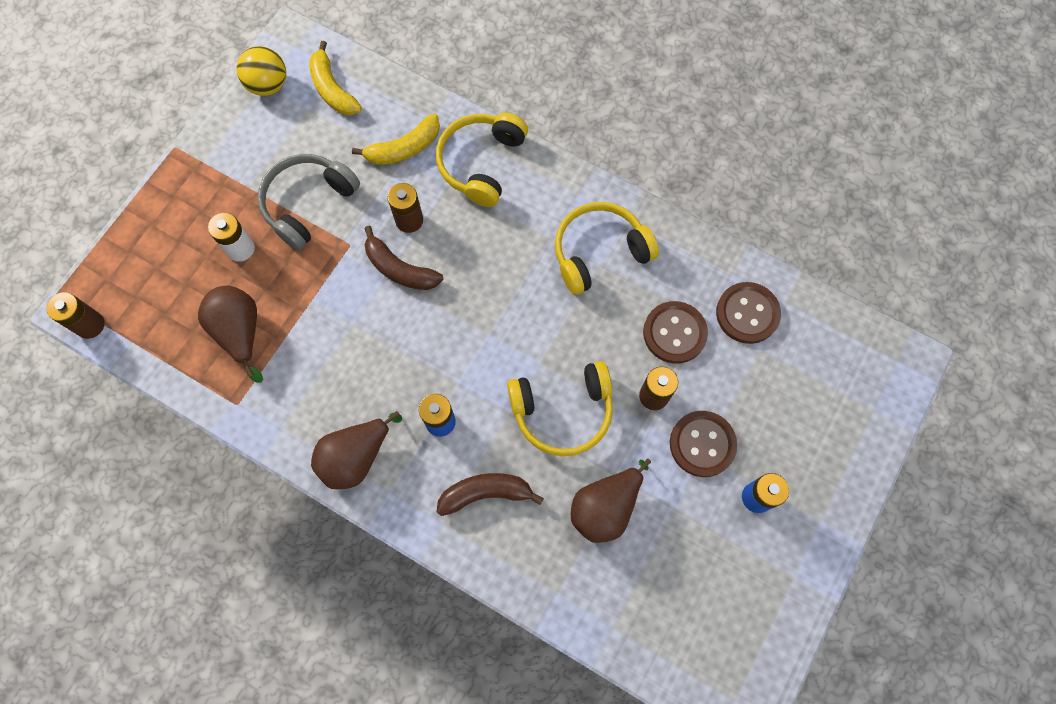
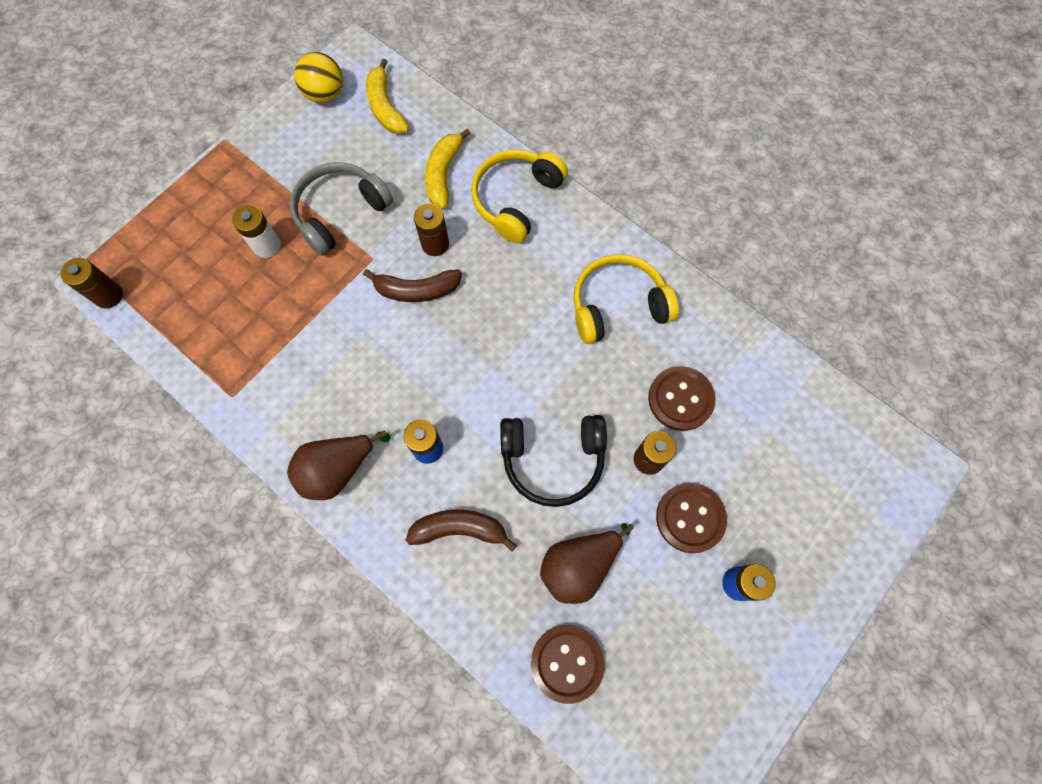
camera: 10 degrees right, 0 degrees up
brown pear [198,285,263,383] -> none
yellow banana [352,114,440,165] -> yellow banana turned 120 degrees clockwise [425,129,471,208]
brown banana [364,226,443,290] -> brown banana turned 45 degrees counterclockwise [363,269,462,302]
yellow headphones [507,361,613,456] -> black headphones [500,415,607,507]
brown button [716,282,781,344] -> brown button moved to [531,625,605,704]

